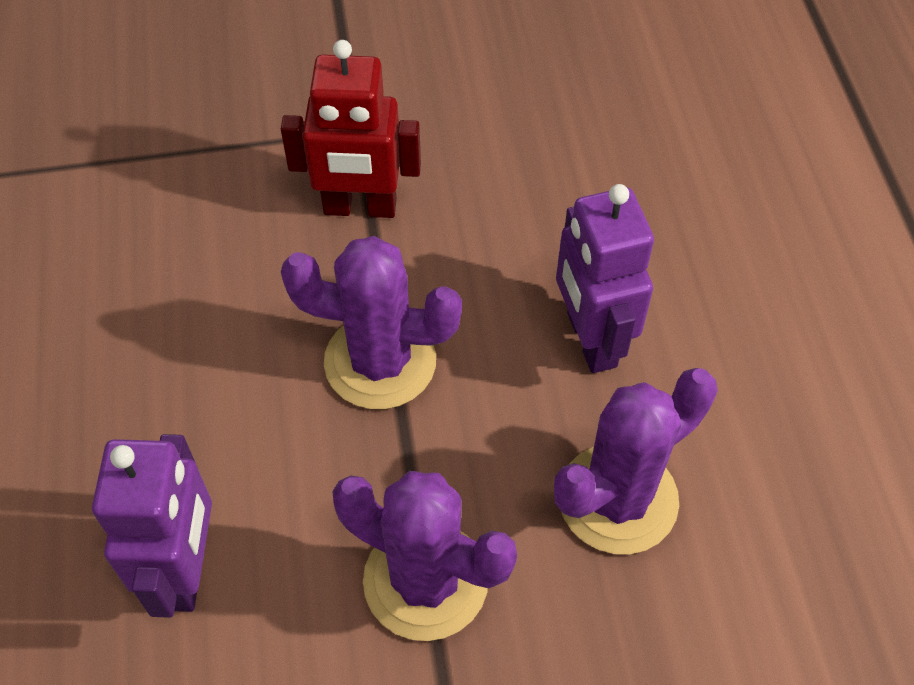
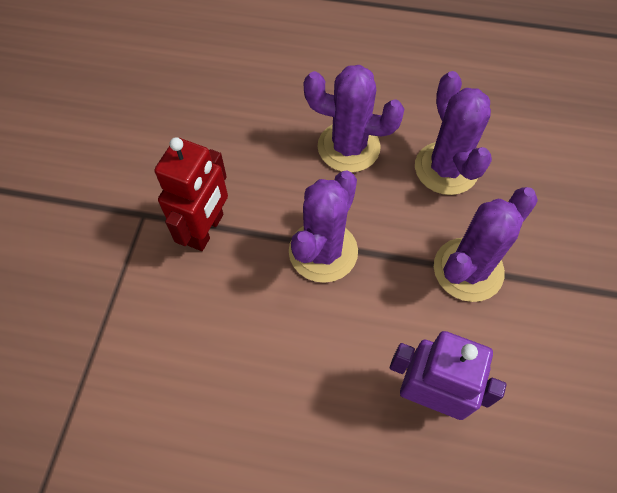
camera: 70 degrees left, 5 degrees up
purple robot [556,184,654,373] -> purple cactus [304,65,405,173]

